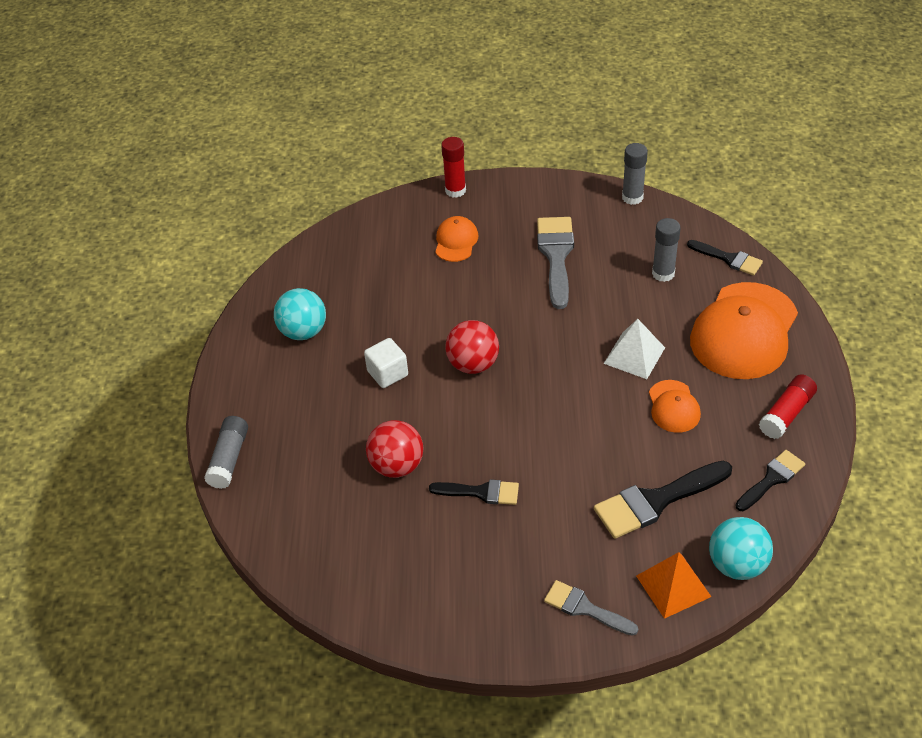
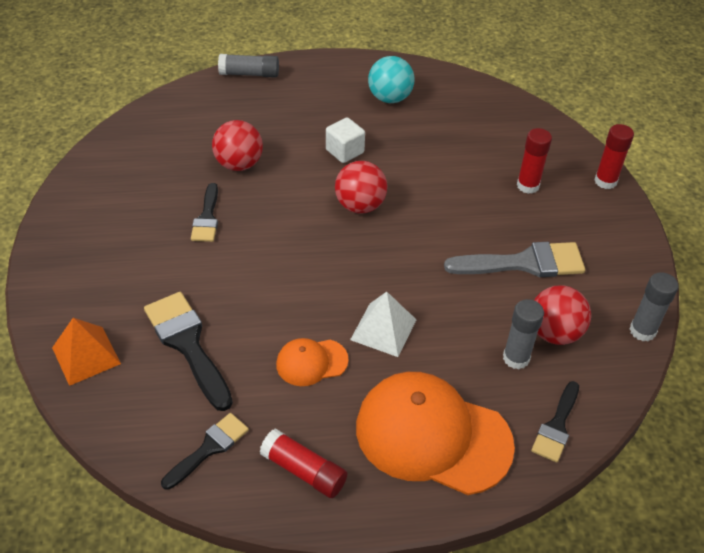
camera: 80 degrees right, 0 degrees up
orange cap [435,216,478,262] -> red glue stick [517,128,552,194]
grey brush [544,580,638,636] -> none
turquoise ball [709,517,773,580] -> none
black brush [735,450,805,511] -> black brush turned 90 degrees counterclockwise [161,413,249,490]
none -> red ball [534,285,591,345]

